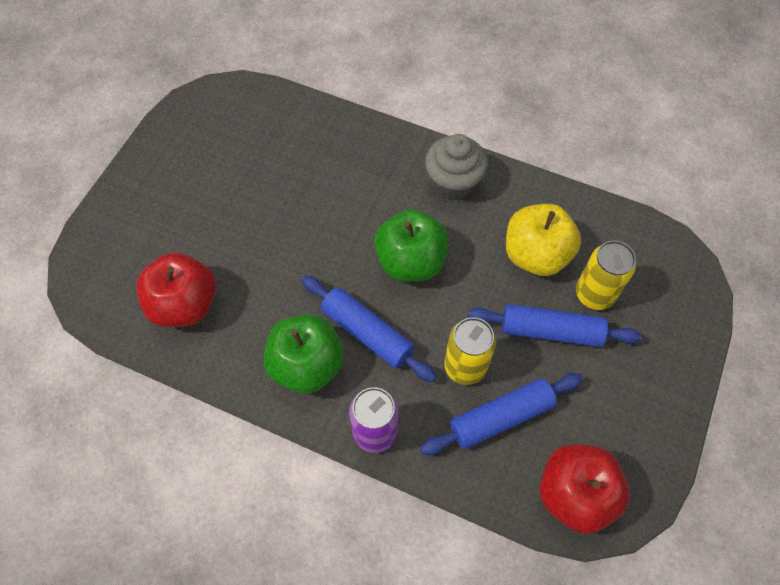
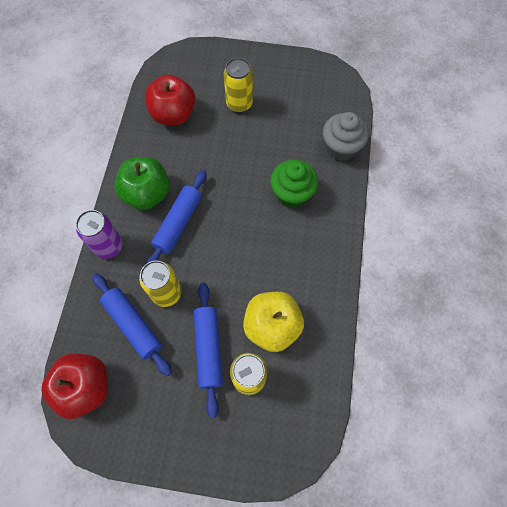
camera: 75 degrees right, 5 degrees up
green apple [374,209,449,282] -> none
grey cupcake [425,134,488,200] -> grey cupcake moved to [323,112,369,161]
none -> yellow can [224,58,253,113]
none -> green cupcake [270,160,318,208]

